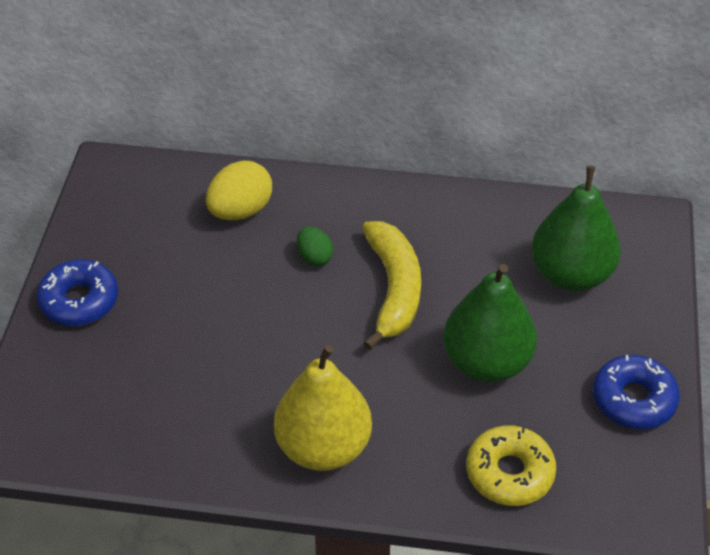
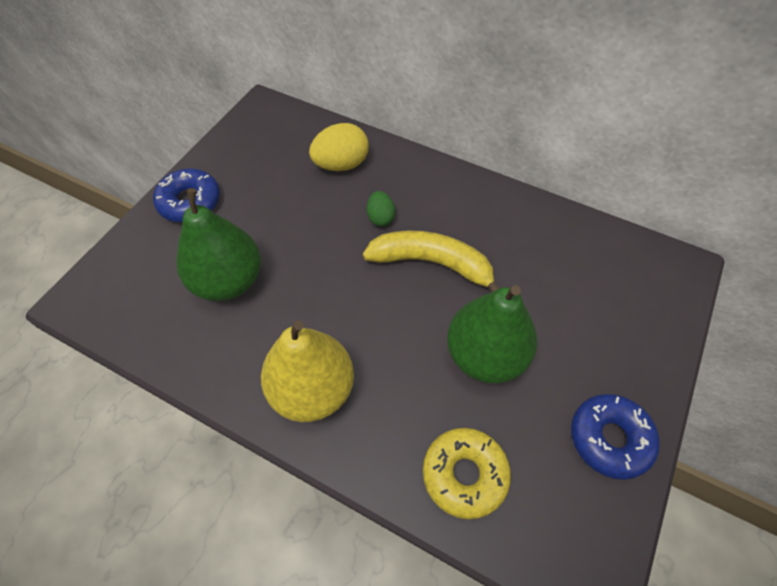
camera: 20 degrees right, 10 degrees up
yellow banana [362,221,421,350] -> yellow banana turned 90 degrees counterclockwise [363,230,499,292]
green pear [532,165,621,291] -> green pear moved to [176,188,261,301]

